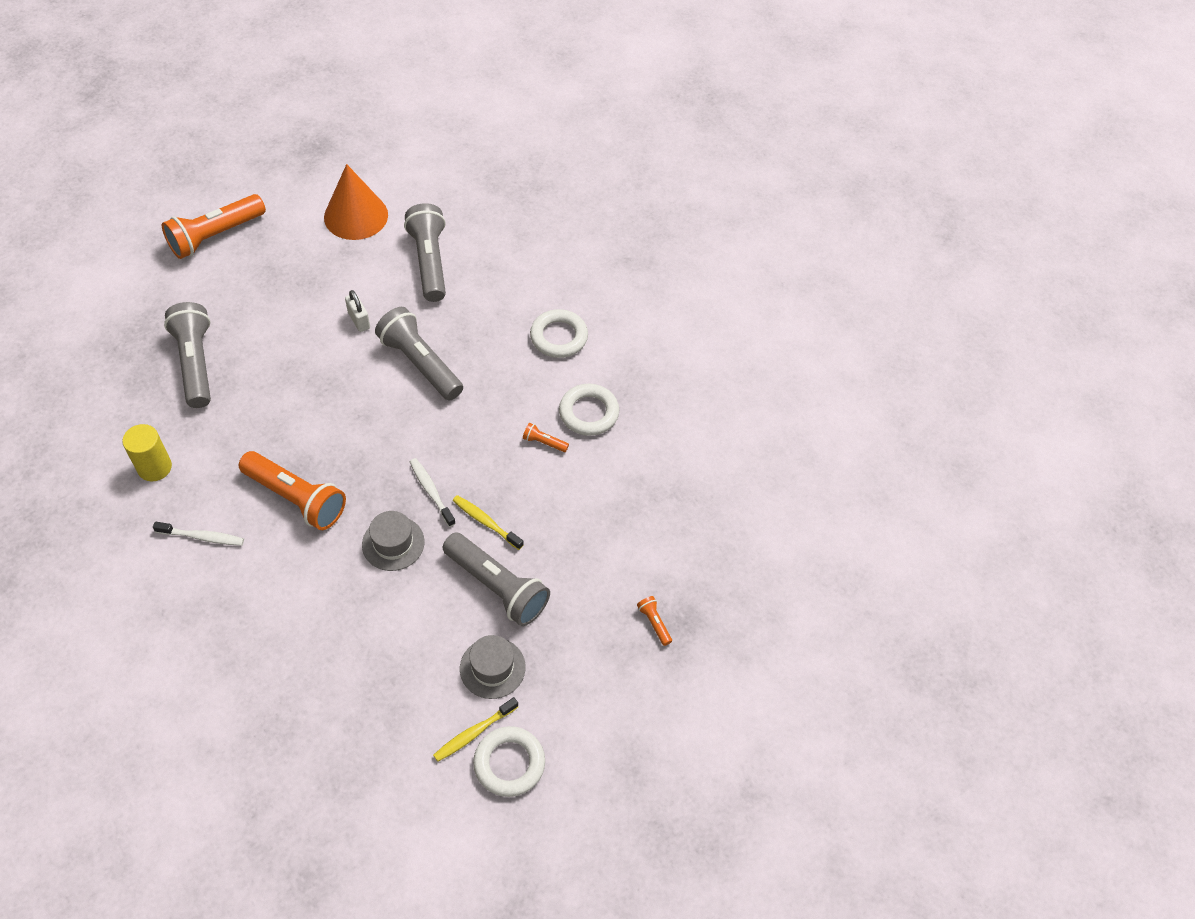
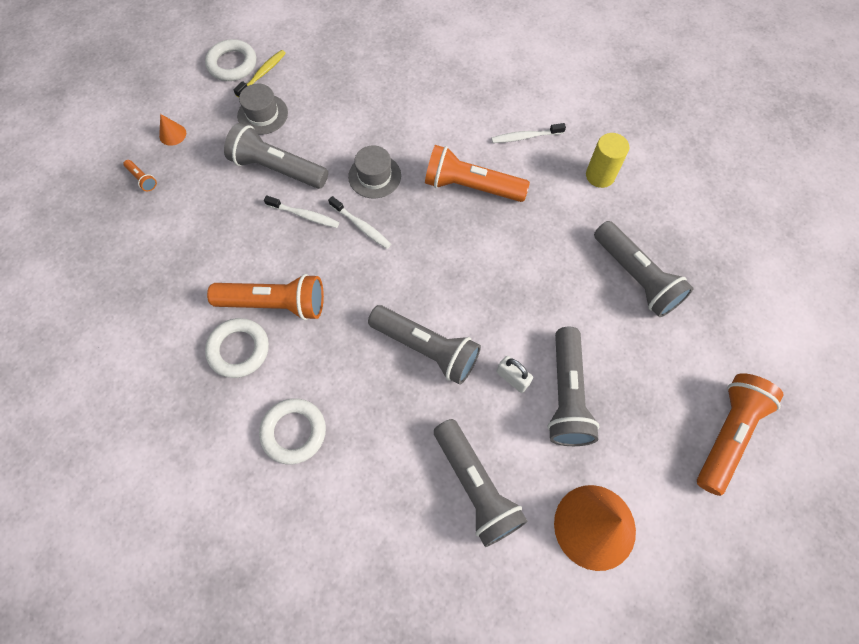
camera: 165 degrees right, 10 degrees up
yellow toothbrush [453,495,524,550] -> white toothbrush [264,195,339,228]
orange flashlight [523,423,569,452] -> orange flashlight [207,274,324,320], size x2.41
none -> orange cone [159,114,186,146]
none -> grey flashlight [547,327,600,446]

